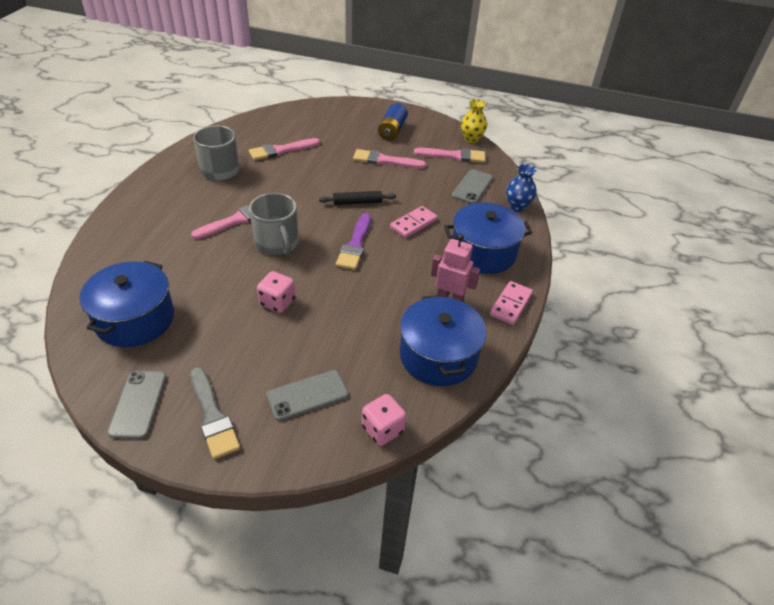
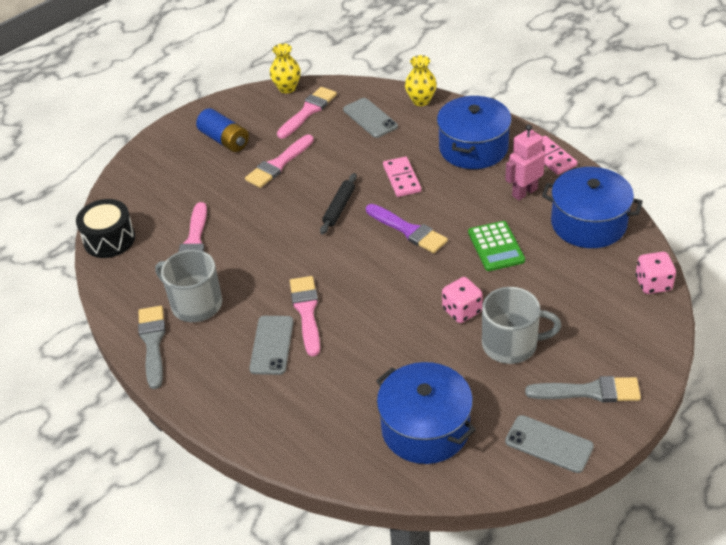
camera: 55 degrees left, 0 degrees up
grey mug [249,193,299,255] -> grey mug moved to [482,287,562,364]
grey phone [266,370,348,421] -> grey phone moved to [249,316,294,375]
blue vase [506,164,536,212] -> yellow vase [405,55,437,106]
none -> black drum [76,199,135,258]
none -> grey brush [138,306,165,389]
none -> green calculator [468,221,525,271]

